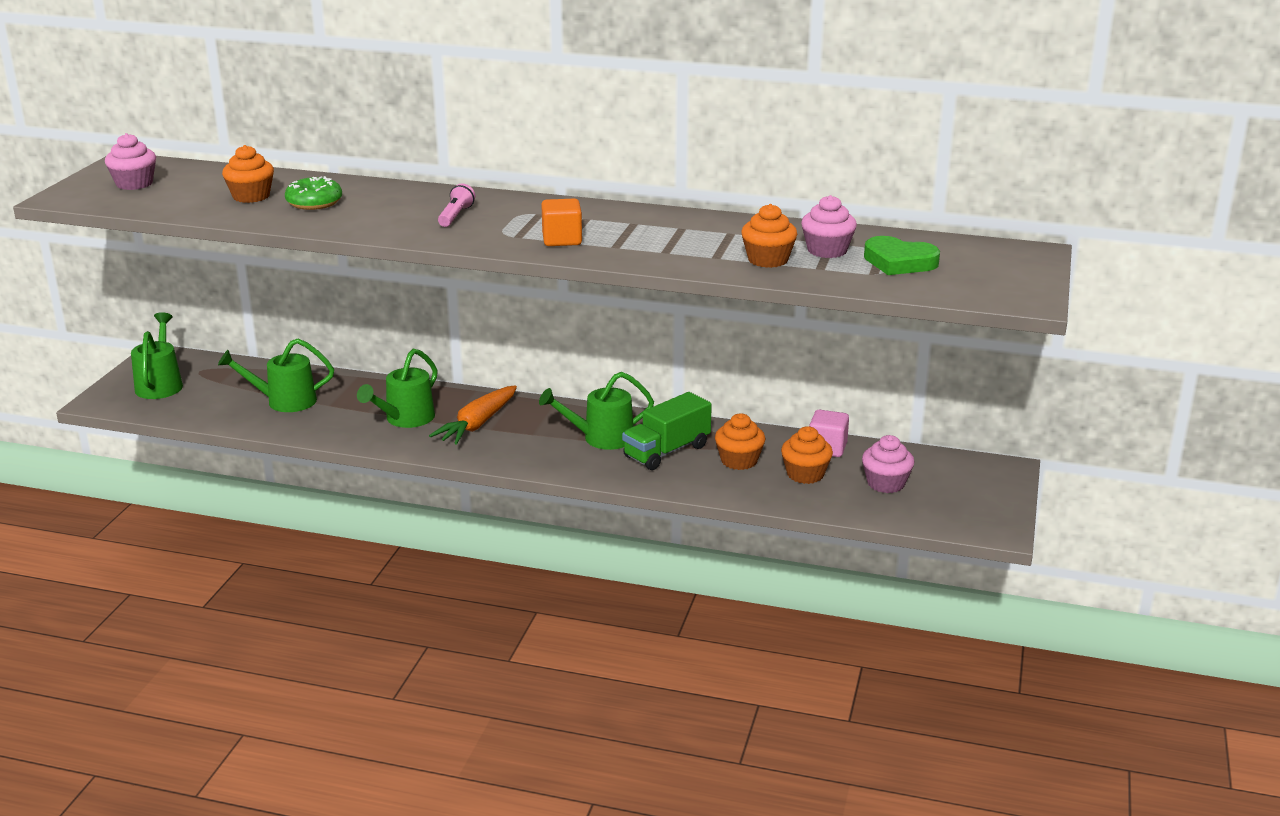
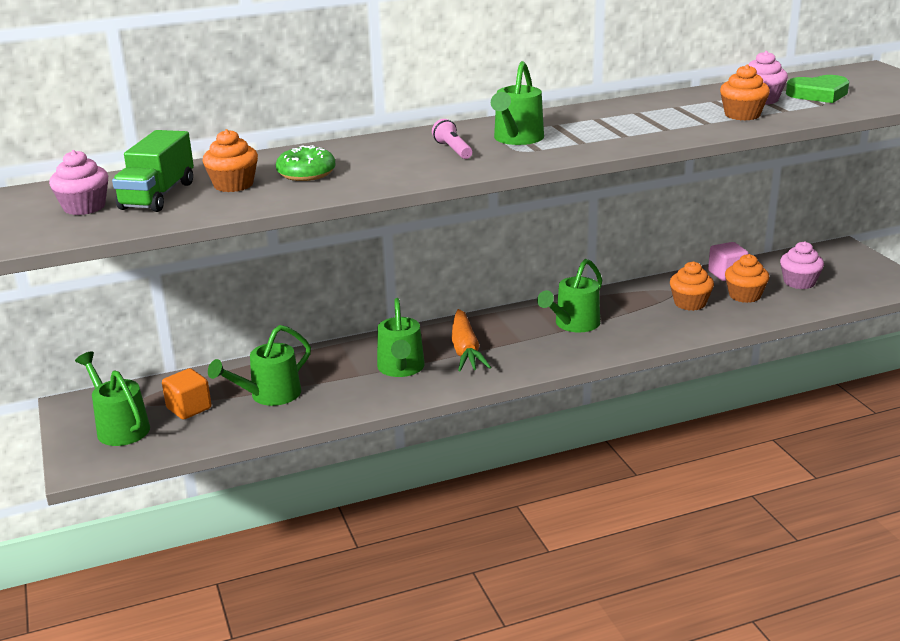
camera: 35 degrees left, 0 degrees up
orange cube [541,198,582,246] -> orange cube moved to [162,368,211,420]
green truck [622,392,712,470] -> green truck moved to [112,130,194,212]
none -> green watering can [491,61,544,145]

